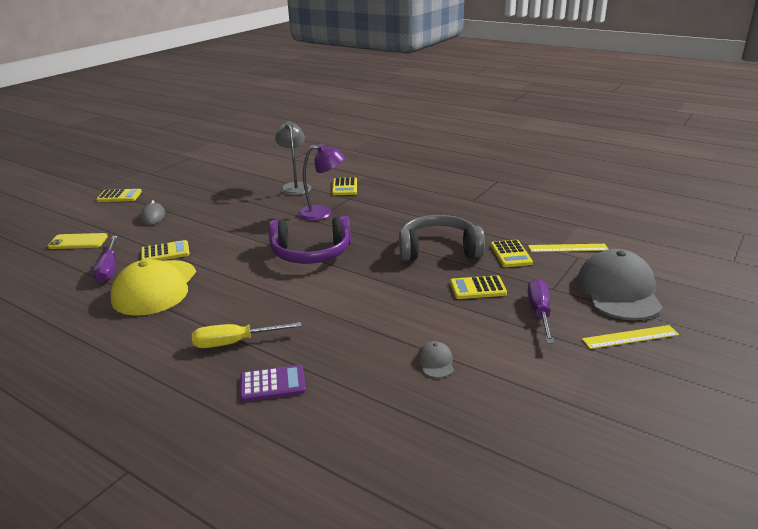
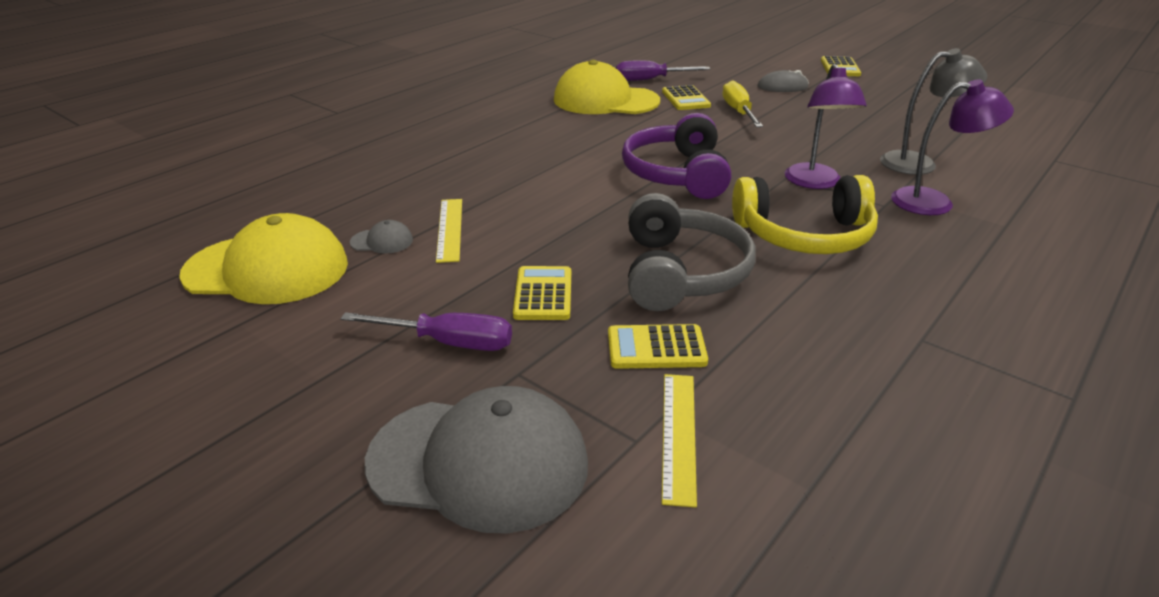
camera: 95 degrees right, 5 degrees up
yellow phone [48,233,108,249] -> none
yellow screwdriver [192,322,302,348] -> yellow screwdriver moved to [722,80,763,127]
purple calculator [240,365,306,402] -> none
yellow calculator [332,177,357,195] -> purple lamp [891,79,1014,215]
yellow ruler [582,325,679,349] -> yellow ruler moved to [436,199,462,263]
none -> yellow cap [179,213,348,304]
none -> yellow headphones [732,175,878,254]

